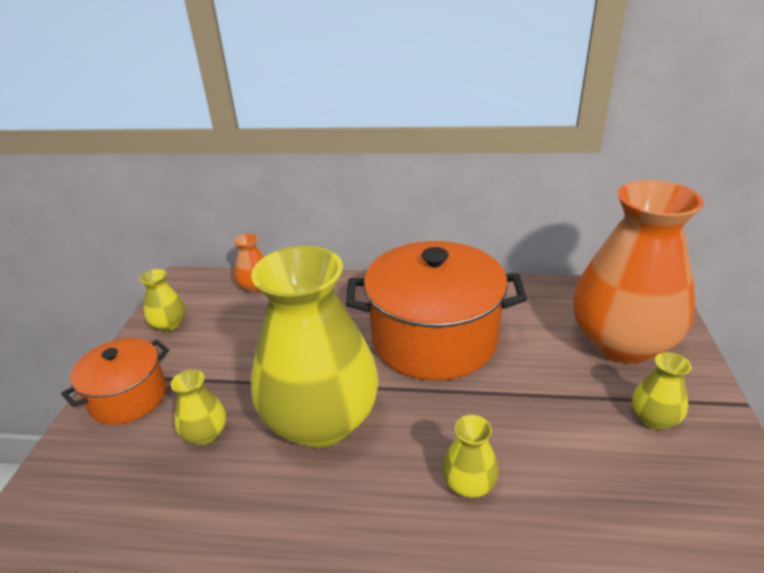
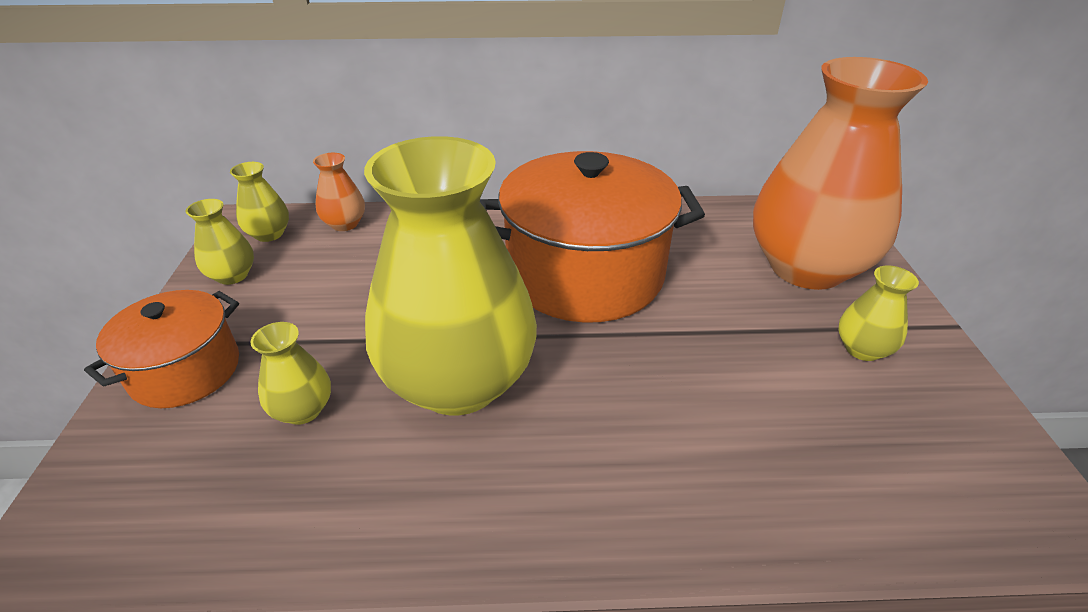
camera: 10 degrees left, 5 degrees up
yellow vase [442,415,499,498] -> yellow vase moved to [230,162,289,242]

